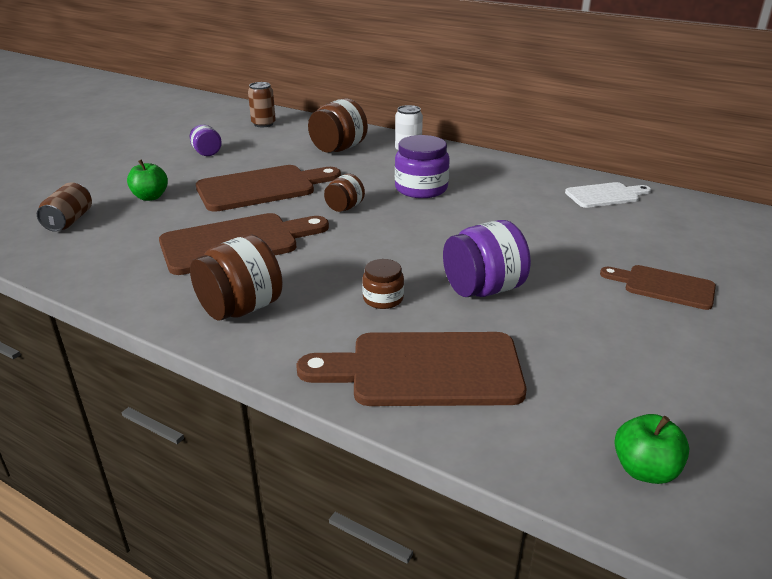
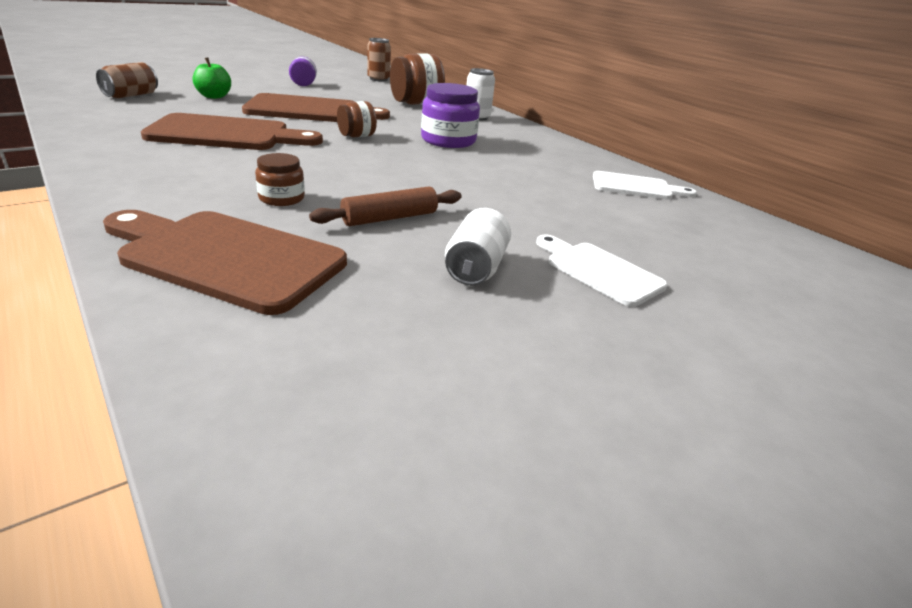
camera: 20 degrees right, 0 degrees up
brown jar [190,234,283,321] -> none
purple jar [443,220,531,297] -> brown rolling pin [309,186,461,226]
brown cutting board [600,265,716,310] -> white cutting board [536,234,667,307]
green apple [614,414,689,484] -> none
none -> white can [445,208,511,285]

